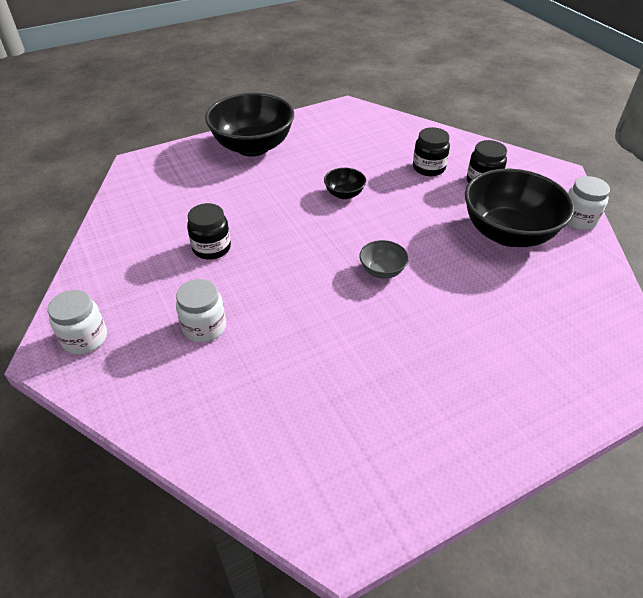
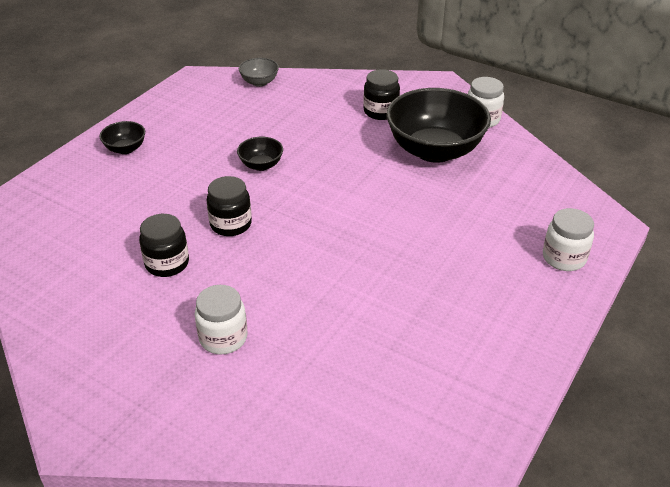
camera: 30 degrees left, 5 degrees down
white jar [48,290,107,354] -> white jar moved to [543,208,594,271]
black bowl [205,93,294,156] -> black bowl [99,121,145,154], size x0.44
grey bowl [359,240,409,279] -> grey bowl moved to [239,58,279,87]
black jar [413,127,450,176] -> black jar moved to [206,176,252,236]

